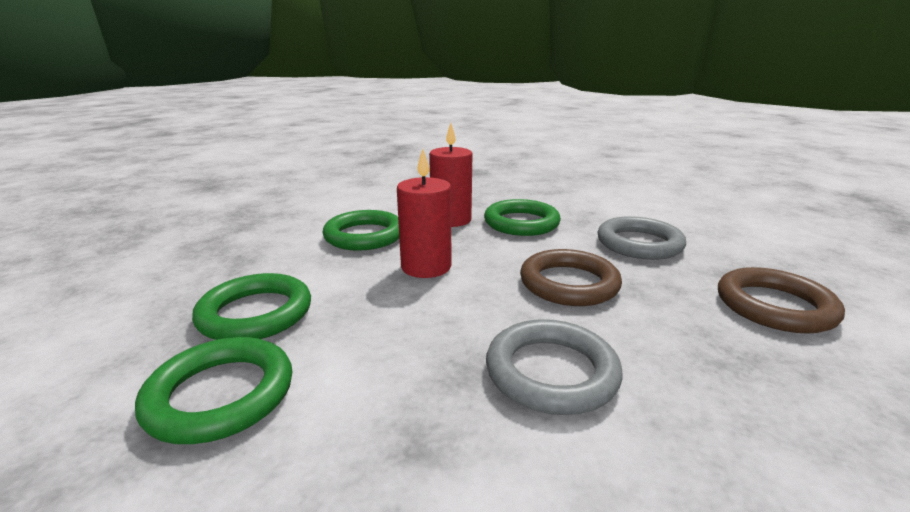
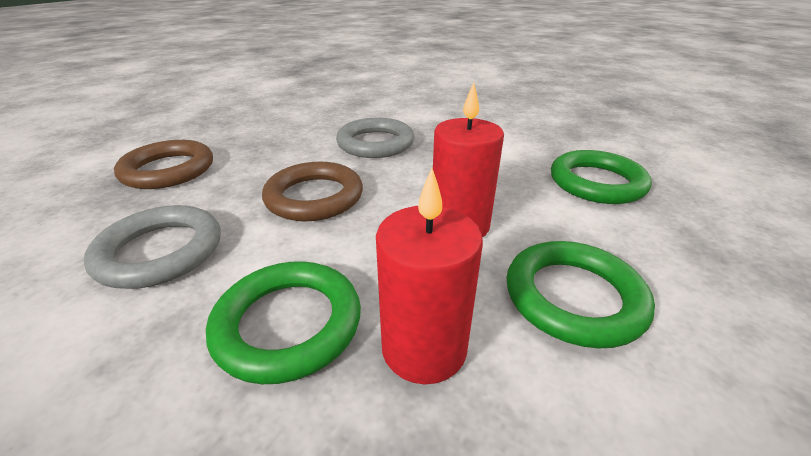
camera: 175 degrees left, 10 degrees up
green ring [135,337,292,444] -> none

